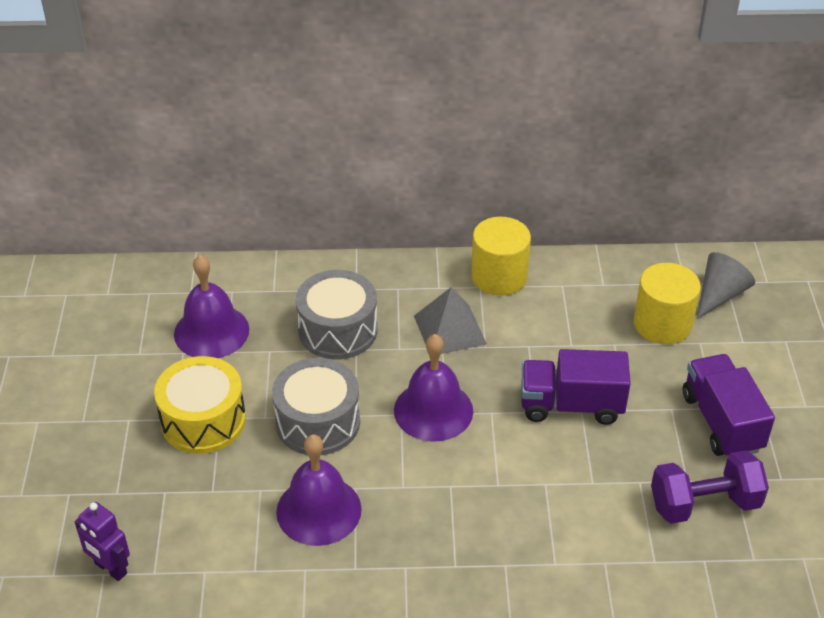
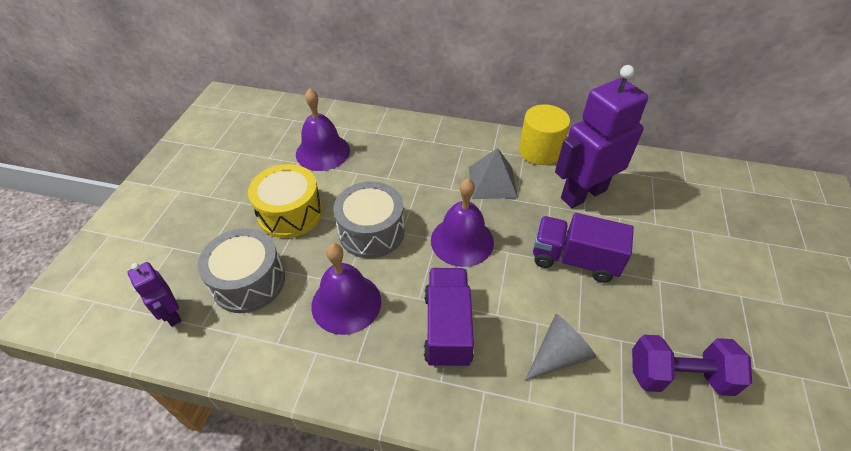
camera: 15 degrees right, 5 degrees up
grey drum [296,270,378,359] -> grey drum moved to [198,228,285,313]
yellow cylinder [633,263,701,344] -> none
purple truck [683,354,775,457] -> purple truck moved to [424,268,474,368]
grey cone [697,252,755,319] -> grey cone moved to [525,314,597,380]
none -> purple robot [555,65,648,208]

